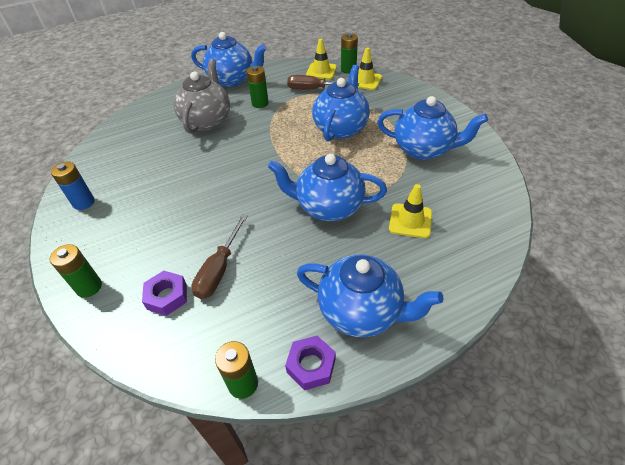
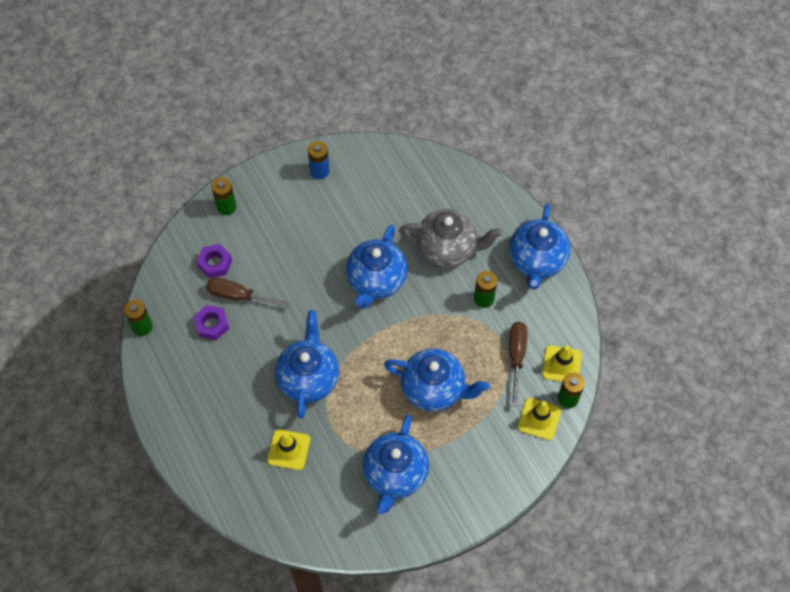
camera: 85 degrees right, 15 degrees up
purple nut [285,336,336,390] -> purple nut moved to [194,305,229,341]
blue teapot [297,254,444,337] -> blue teapot moved to [346,225,407,309]

